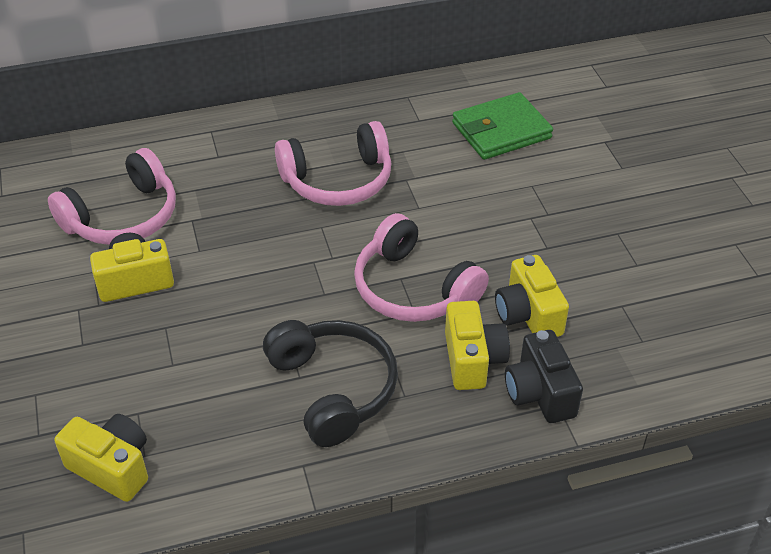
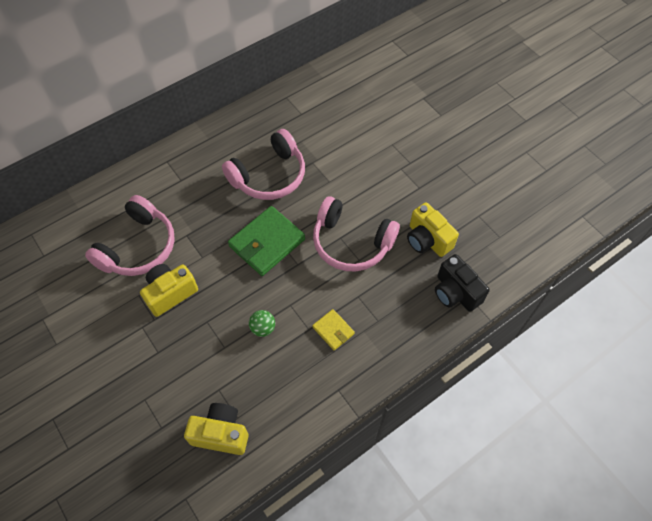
camera: 20 degrees left, 15 degrees up
black headphones [263,320,398,447] -> yellow wallet [312,309,355,350]
yellow camera [445,301,510,390] -> none
green wallet [452,92,553,160] -> green wallet moved to [228,206,305,276]
none -> green ball [249,310,275,337]

